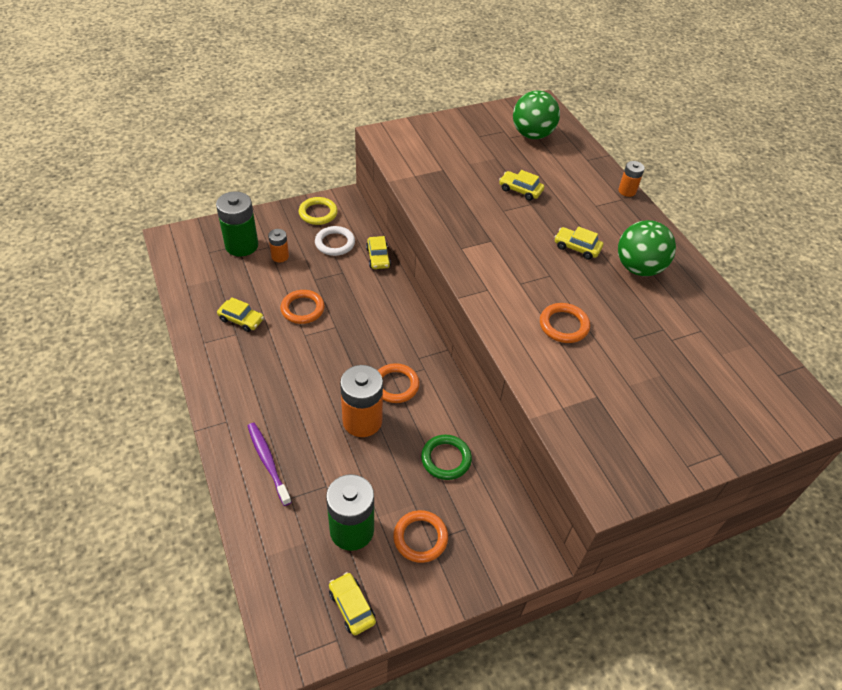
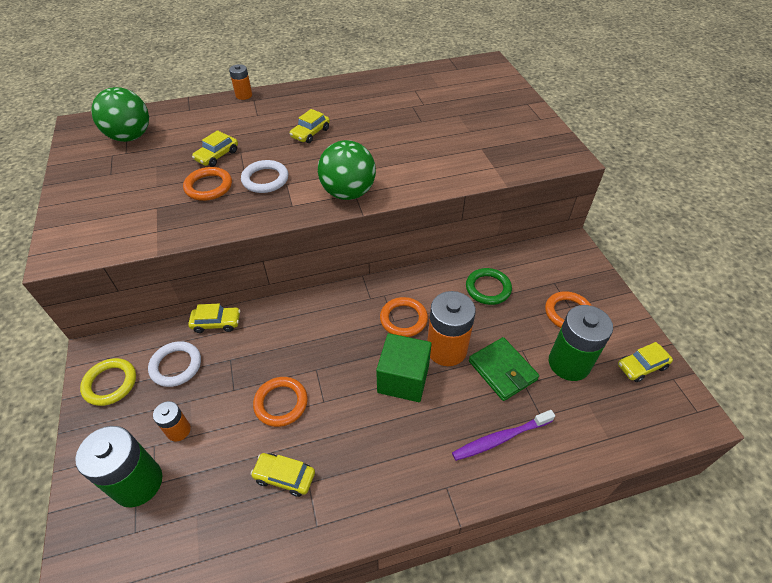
camera: 80 degrees left, 0 degrees up
yellow car [217,297,264,332] -> yellow car turned 105 degrees counterclockwise [251,453,315,497]
orange ring [540,303,590,343] -> orange ring moved to [183,167,232,201]
green ball [618,220,676,276] -> green ball moved to [318,140,376,200]
none -> white ring [241,160,288,193]
none -> green cube [376,333,431,402]
none -> green wallet [469,337,539,401]

